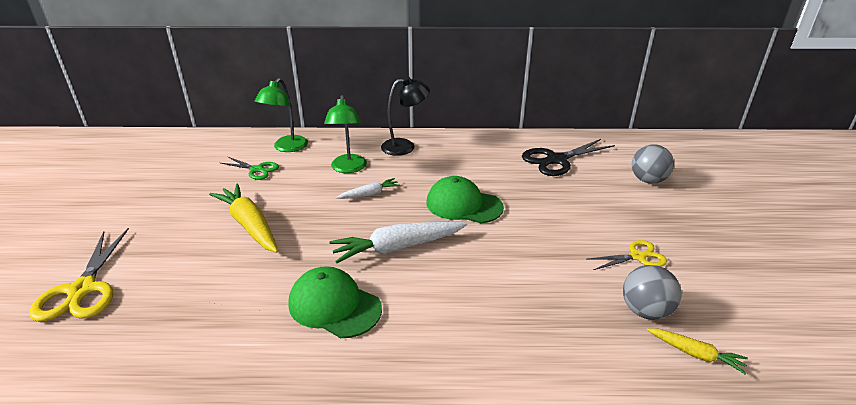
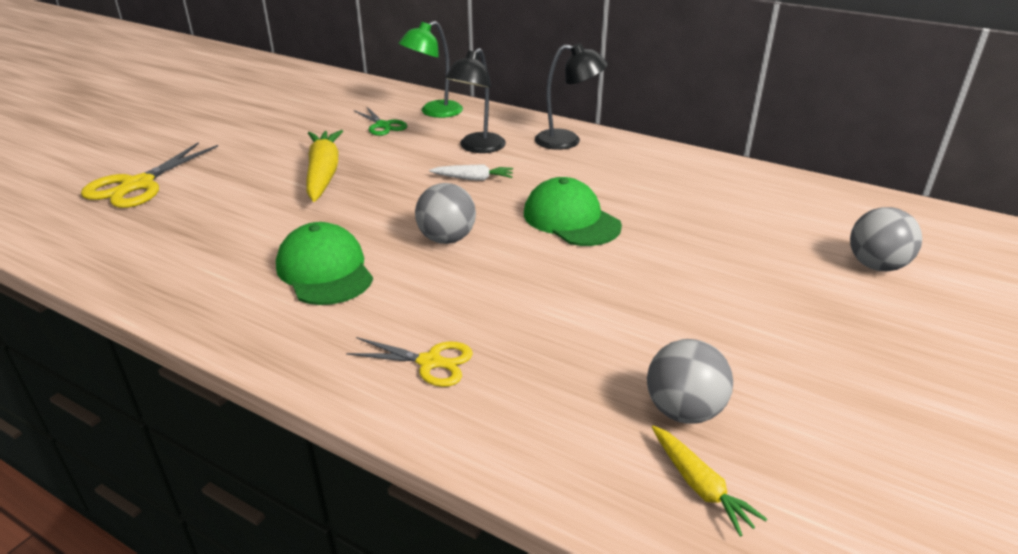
camera: 30 degrees right, 0 degrees up
green lamp [324,95,367,173] -> black lamp [445,48,506,153]
white carrot [329,221,467,263] -> grey ball [415,183,476,244]
black scissors [522,139,615,176] -> none
yellow scissors [588,240,667,270] -> yellow scissors moved to [346,337,473,387]

